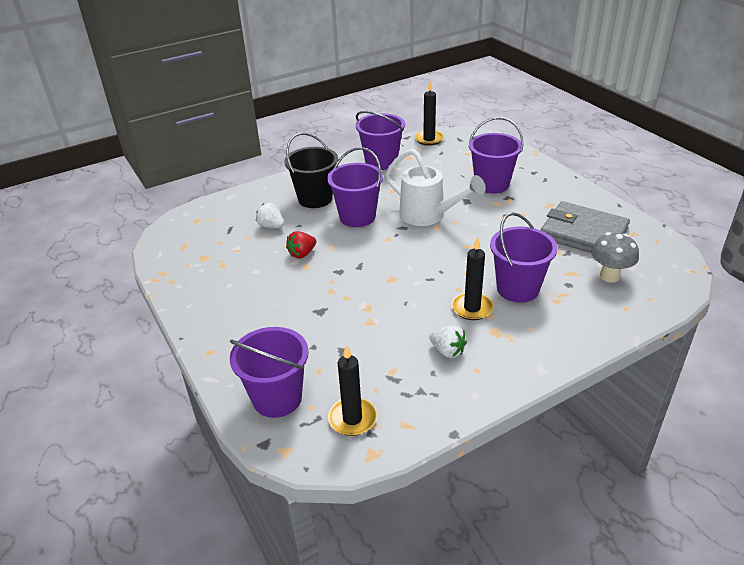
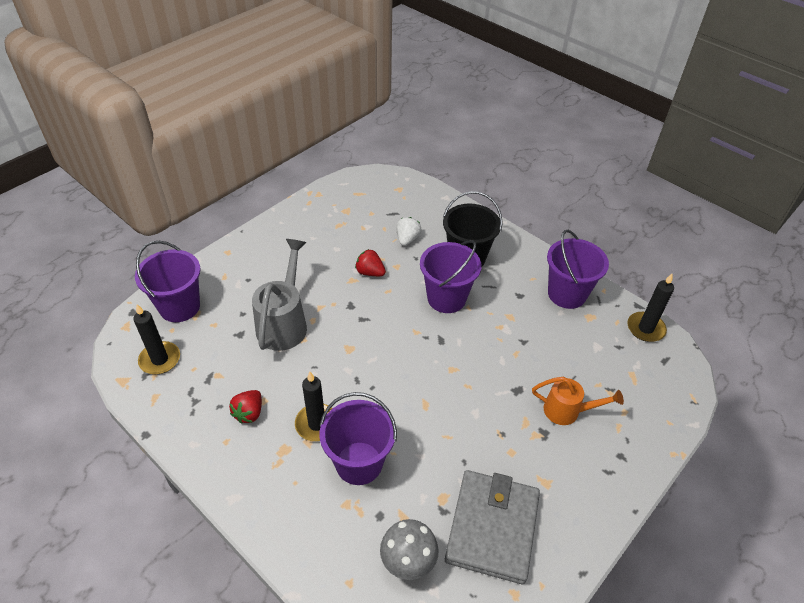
camera: 70 degrees right, 10 degrees up
white watering can [385,149,486,226] -> none
white strawberry [429,325,467,358] -> red strawberry [229,390,262,424]
purple bucket [469,117,524,194] -> orange watering can [532,377,624,425]
none -> grey watering can [252,239,307,351]

